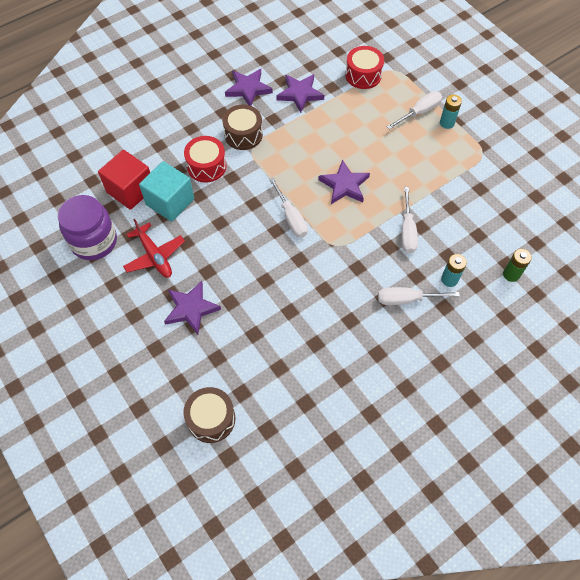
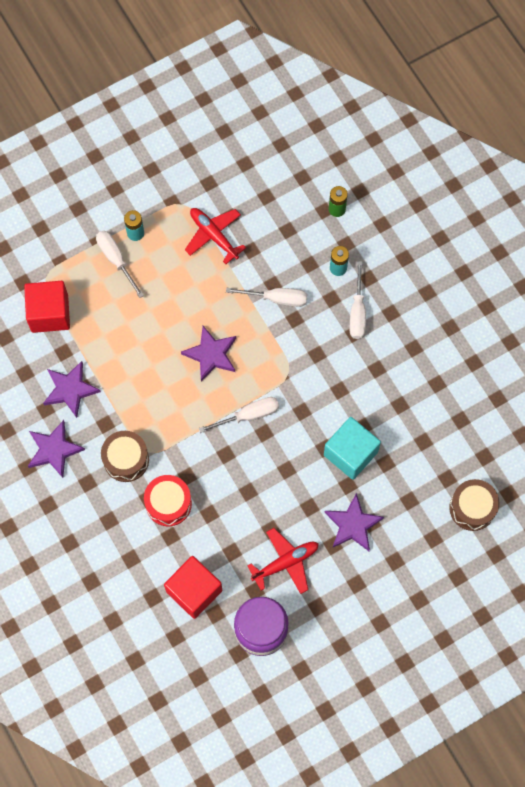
camera: 85 degrees left, 10 degrees up
turquoise cube [139,161,194,222] -> turquoise cube moved to [324,417,381,480]
red drum [345,46,384,89] -> red cube [24,281,70,333]
none -> red plane [185,208,246,264]

